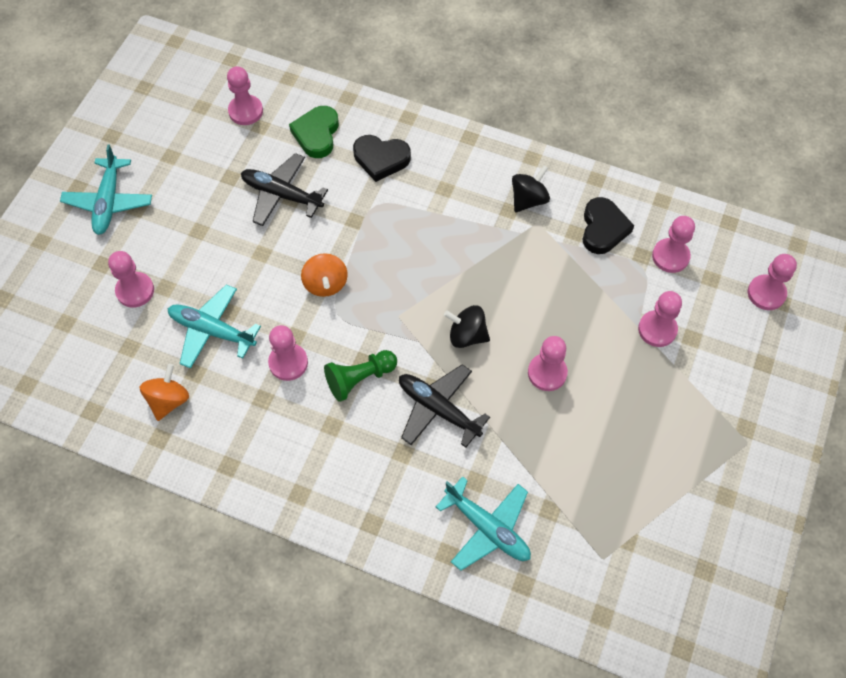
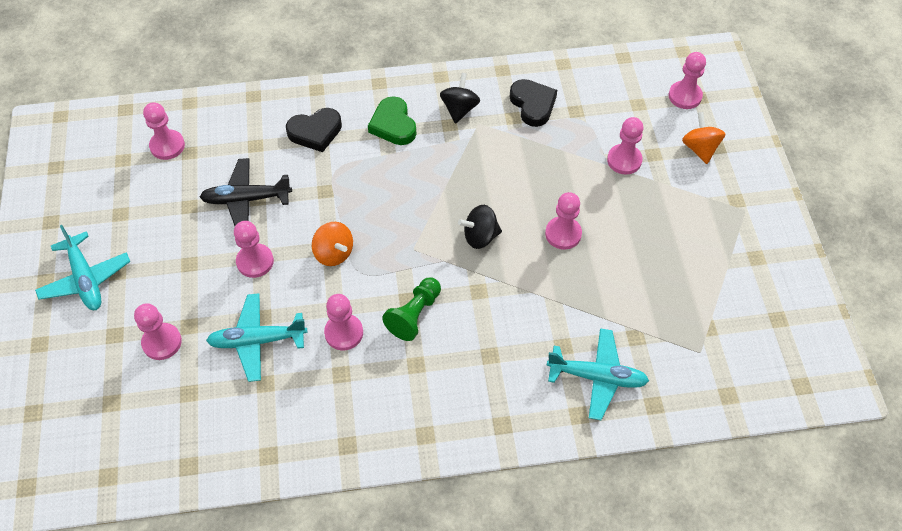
camera: 30 degrees left, 5 degrees down
orange spinning top [140,364,189,421] -> orange spinning top moved to [682,112,725,164]
green heart [289,106,339,158] -> green heart moved to [368,96,416,145]
black plane [399,364,490,448] -> none
pink pawn [652,216,695,273] -> pink pawn moved to [234,221,274,278]

